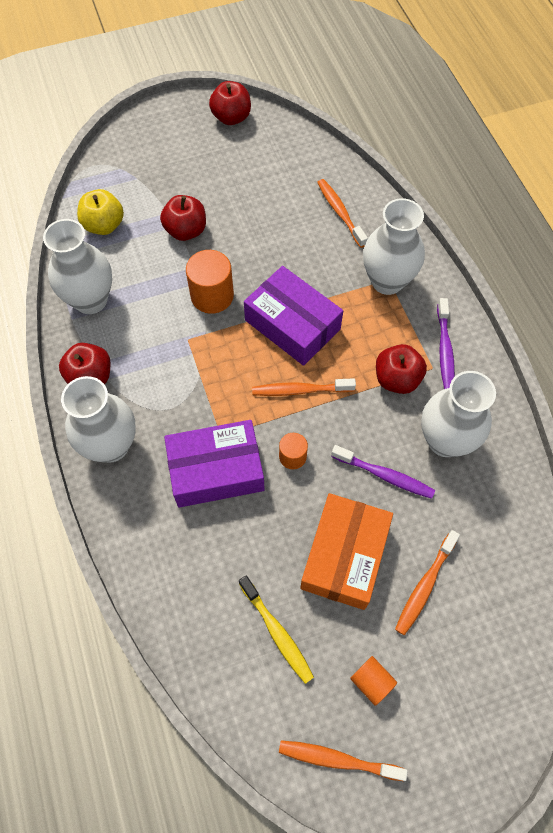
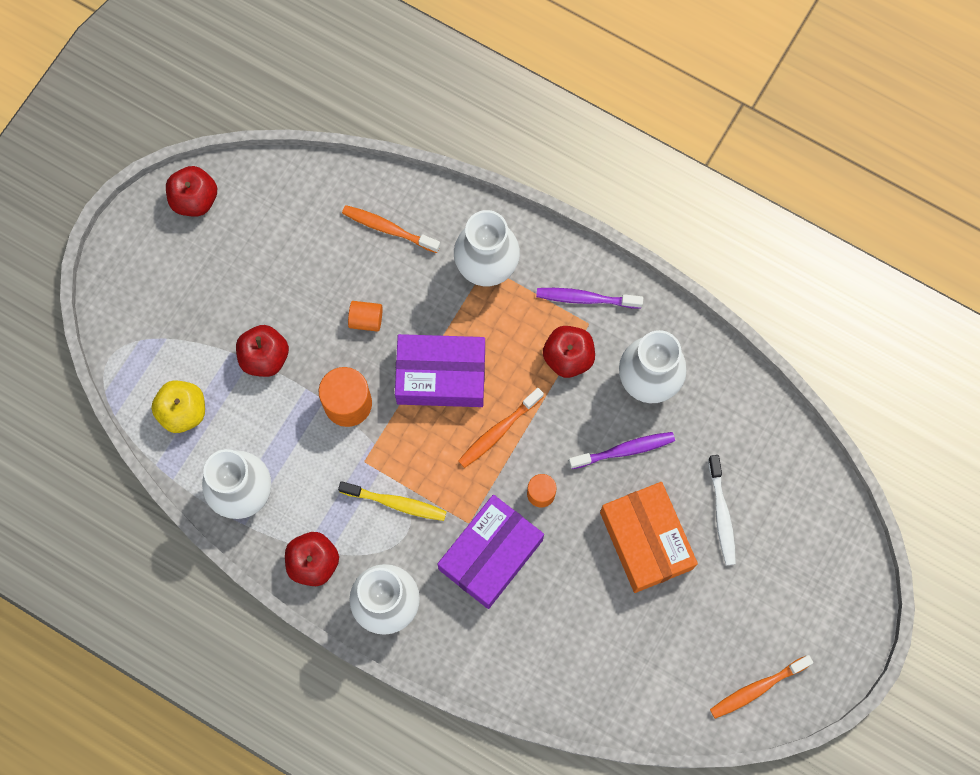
camera: 40 degrees left, 10 degrees up
yellow toothbrush [239,576,314,684] -> yellow toothbrush moved to [338,481,447,521]
orange cylinder [350,656,397,706] -> orange cylinder moved to [348,301,383,332]
orange toothbrush [395,530,460,635] -> white toothbrush [708,455,736,565]
purple toothbrush [437,298,455,389] -> purple toothbrush turned 135 degrees clockwise [536,288,643,308]

